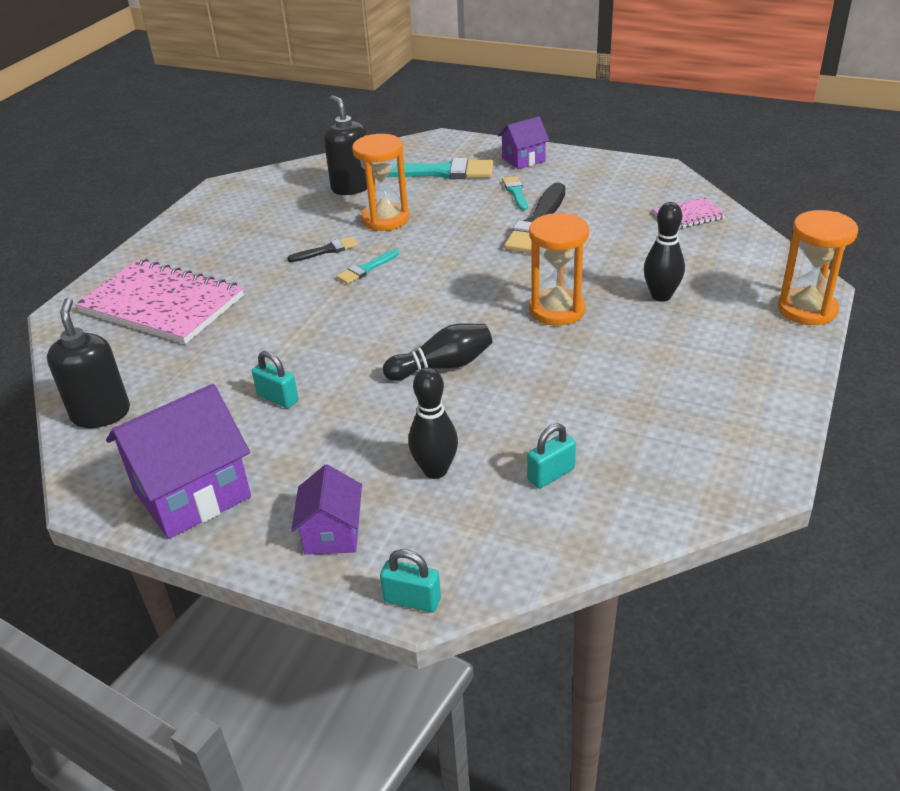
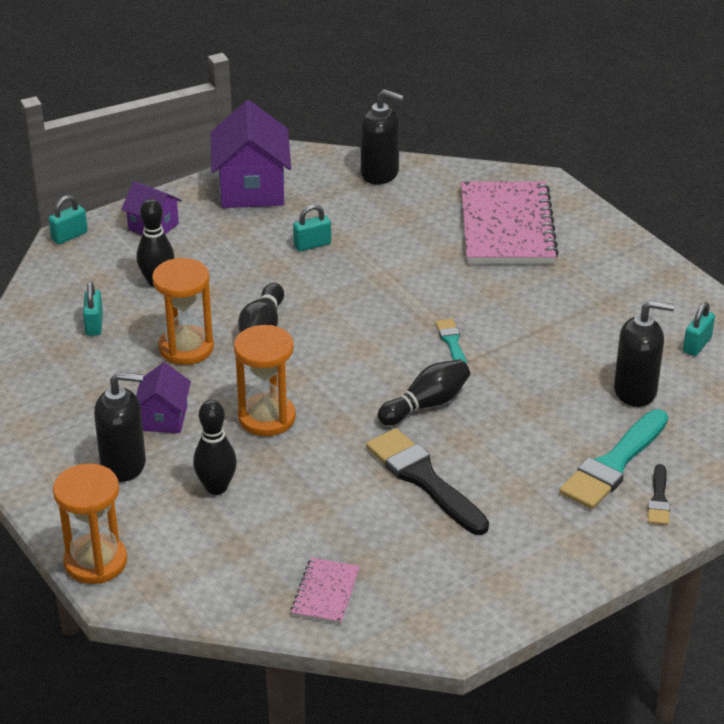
camera: 120 degrees right, 0 degrees up
pink notebook [75,258,244,344] -> pink notebook turned 60 degrees counterclockwise [461,182,559,263]
black brush [287,236,358,262] -> black brush moved to [648,464,670,525]
orange hourglass [352,134,409,231] -> orange hourglass moved to [152,258,214,365]
purple house [498,116,550,169] -> purple house moved to [136,362,191,433]
turquoise brush [502,176,528,211] -> none
none -> black soap dispenser [94,372,146,482]
none -> black bowling pin [378,359,470,426]
none -> turquoise padlock [683,302,715,356]

